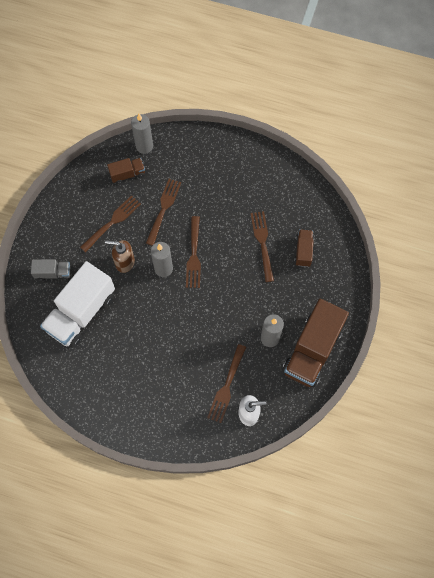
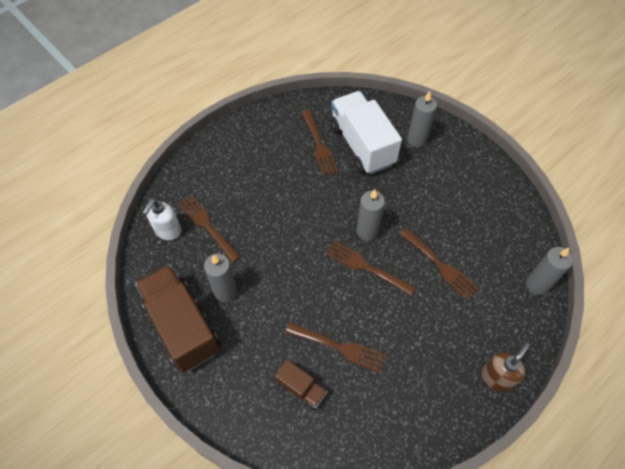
camera: 120 degrees right, 10 degrees down
grey truck [31,259,70,281] -> grey candle [407,91,437,148]
brown fork [80,195,141,252] -> brown fork moved to [302,109,338,176]
brown soap dispenser [105,240,135,273] -> brown soap dispenser moved to [481,342,530,392]
brown truck [107,158,145,184] -> none

